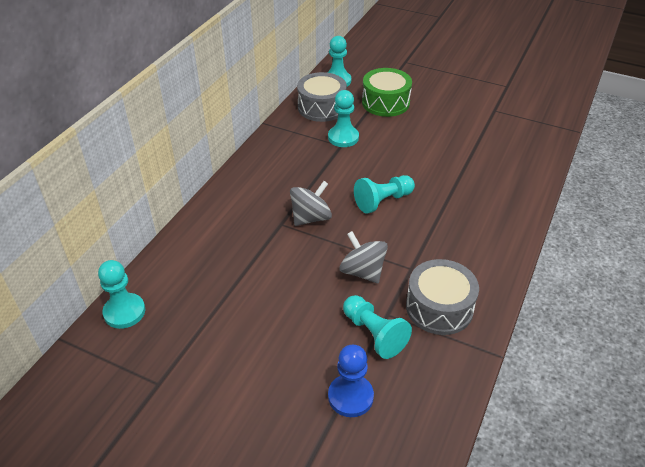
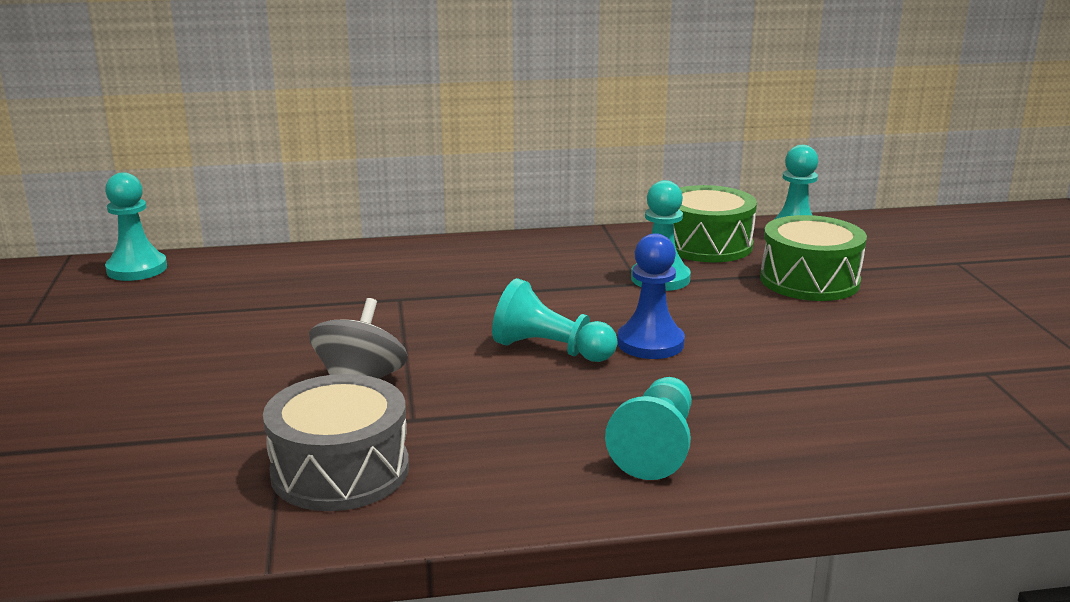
camera: 55 degrees right, 20 degrees down
grey spinning top [290,181,332,226] -> none
grey drum [297,72,347,122] -> green drum [673,185,757,262]
blue pawn [328,345,374,417] -> blue pawn moved to [617,233,685,359]
turquoise pawn [343,295,412,359] -> turquoise pawn moved to [605,377,692,480]

